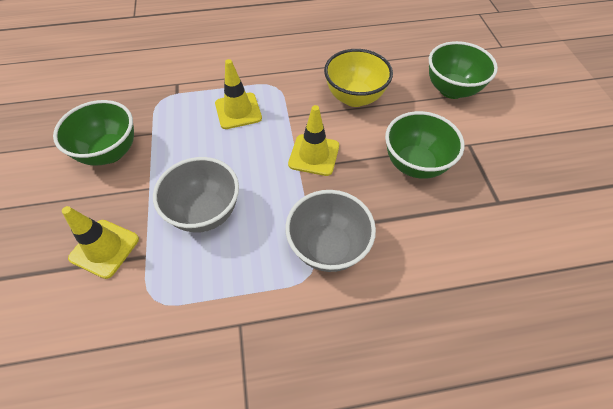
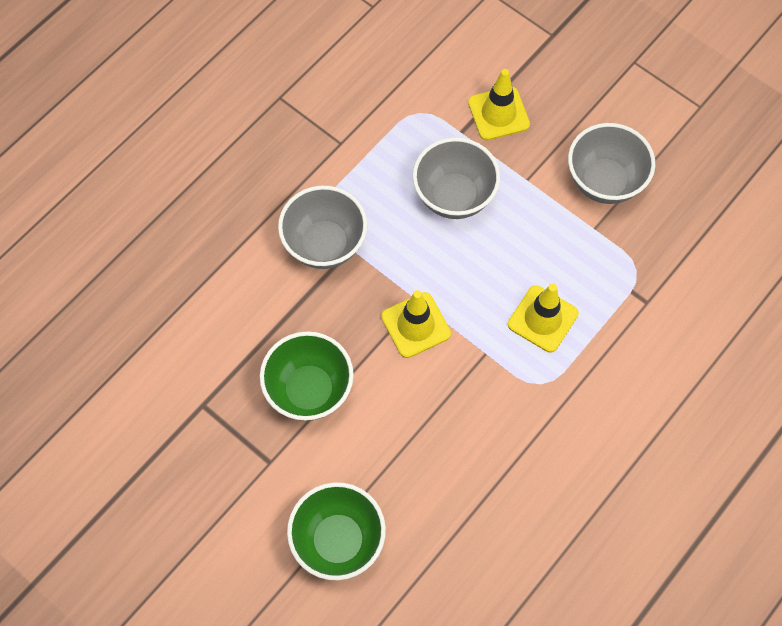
camera: 140 degrees right, 10 degrees up
green bowl [53,100,134,165] -> grey bowl [568,123,655,204]
yellow bowl [324,49,393,107] -> none

